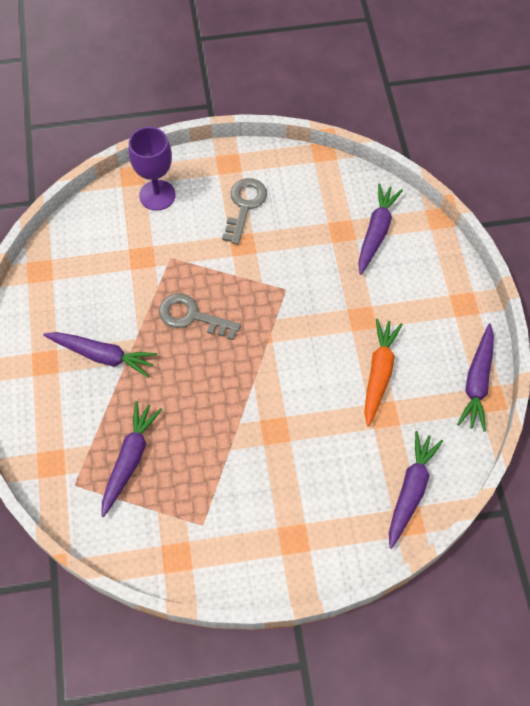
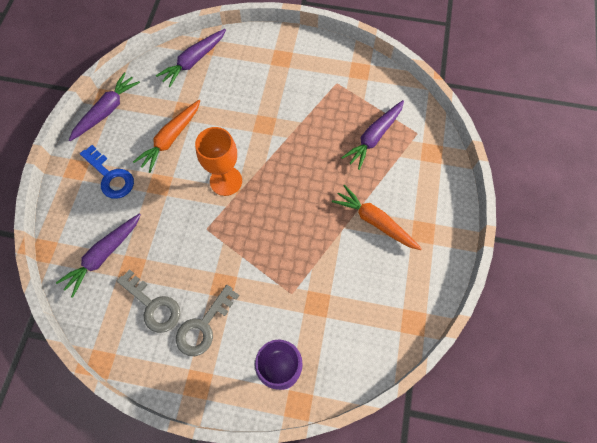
camera: 160 degrees left, 5 degrees up
purple carrot [43,332,157,377] -> orange carrot [332,185,422,250]
grey key [159,293,241,340] -> grey key moved to [117,269,180,333]
none -> blue key [80,145,134,199]
none -> orange goblet [195,127,242,196]

